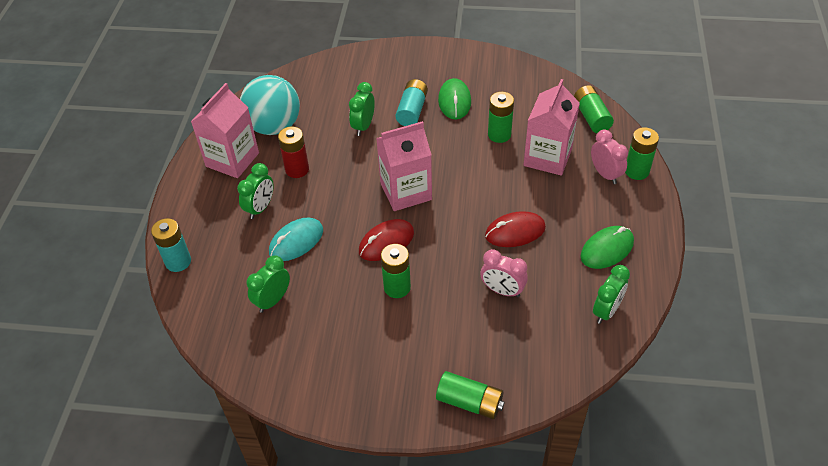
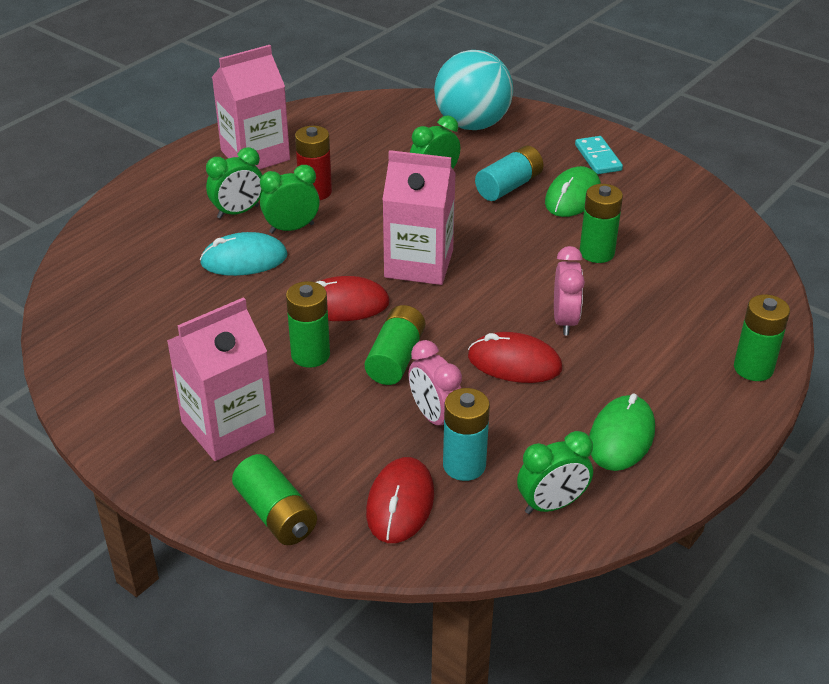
camera: 30 degrees right, 10 degrees down
turquoise battery [151,218,191,272] -> turquoise battery moved to [443,388,490,481]
turquoise ball [240,75,300,135] -> turquoise ball moved to [434,50,513,130]
green clock [247,255,290,313] -> green clock moved to [260,165,320,234]
pink carton [523,79,580,176] -> pink carton moved to [167,297,275,461]
green battery [574,85,614,133] -> green battery moved to [365,305,425,385]
green mouse [580,226,634,269] -> green mouse turned 60 degrees counterclockwise [589,393,655,471]
pink clock [591,130,628,184] -> pink clock moved to [554,246,585,335]
none -> red mouse [366,457,434,543]
none -> turquoise domino [575,136,623,174]

